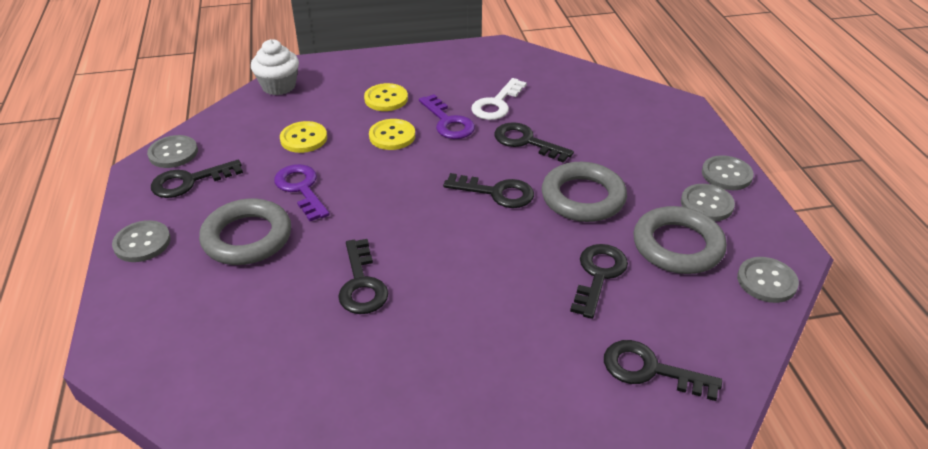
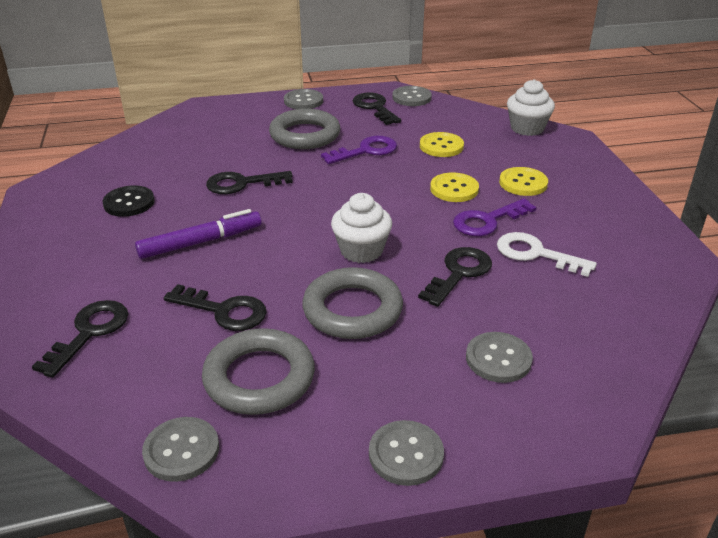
camera: 90 degrees right, 5 degrees down
black key [443,173,534,208] -> white cupcake [331,193,392,263]
grey button [681,184,735,221] -> grey button moved to [466,332,533,383]
none -> black button [103,185,155,217]
none -> purple marker [135,209,262,259]

